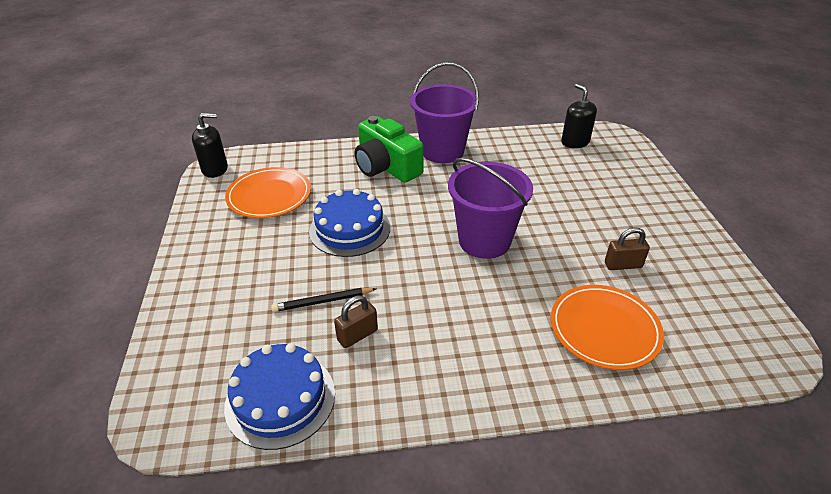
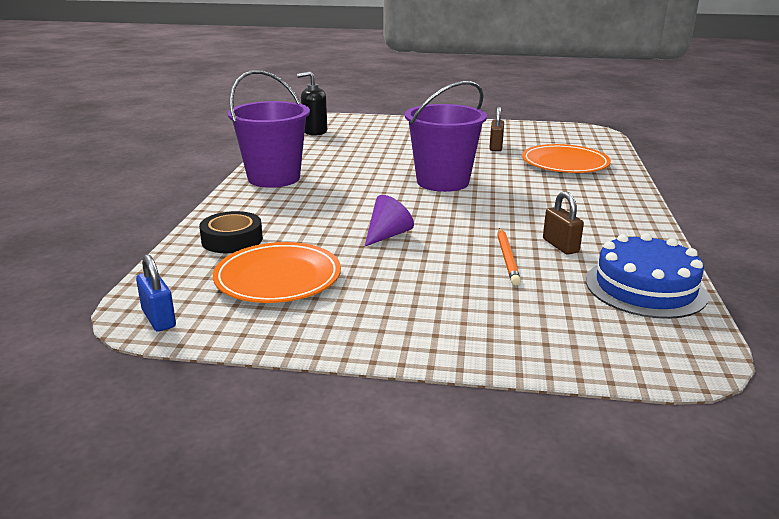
camera: 75 degrees left, 15 degrees down
black soap dispenser [192,113,228,178] -> blue padlock [136,254,176,332]
black pencil [271,288,376,312] -> orange pencil [497,228,521,285]
blue cake [309,189,390,257] -> purple cone [365,195,414,246]
green camera [355,116,424,183] -> none
none -> black tape [199,211,263,253]

